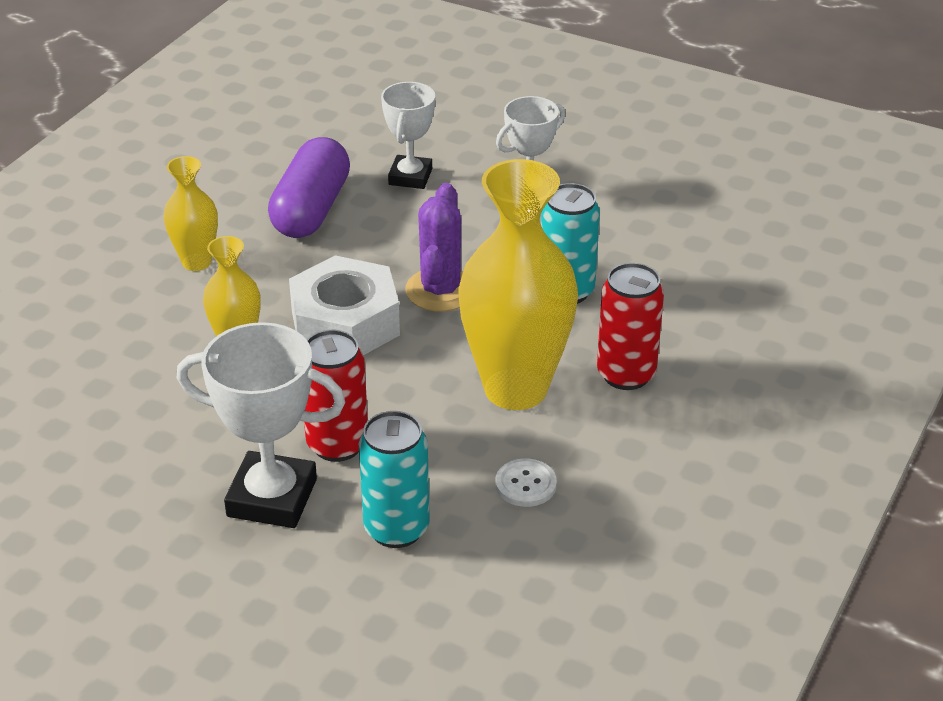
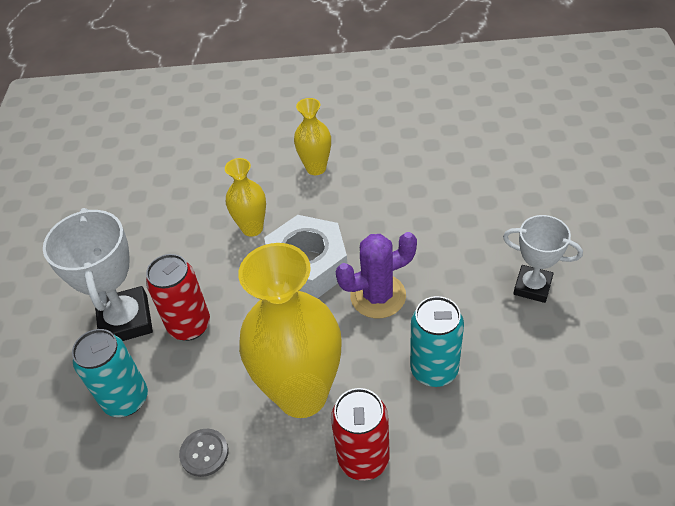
camera: 65 degrees right, 10 degrees up
purple capsule [268,137,350,238] -> none
white trophy [381,82,435,189] -> none
white button [496,459,557,507] -> grey button [179,429,229,477]

